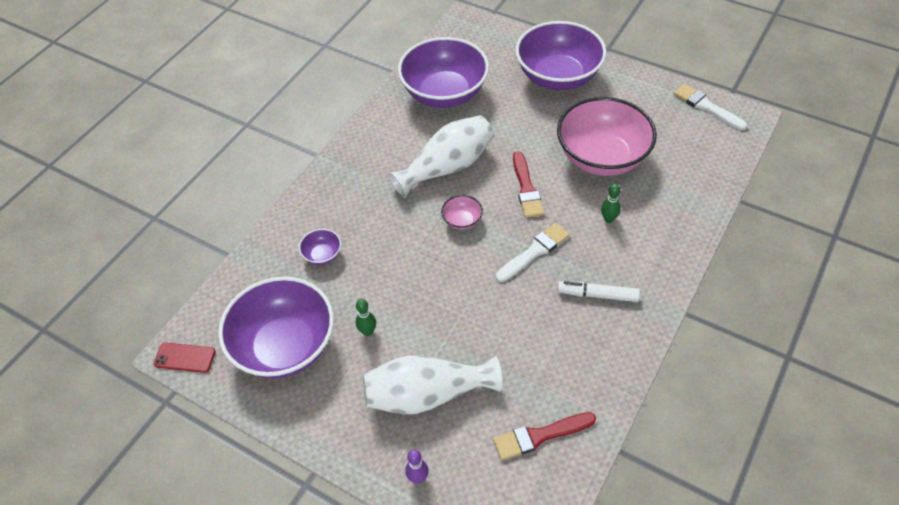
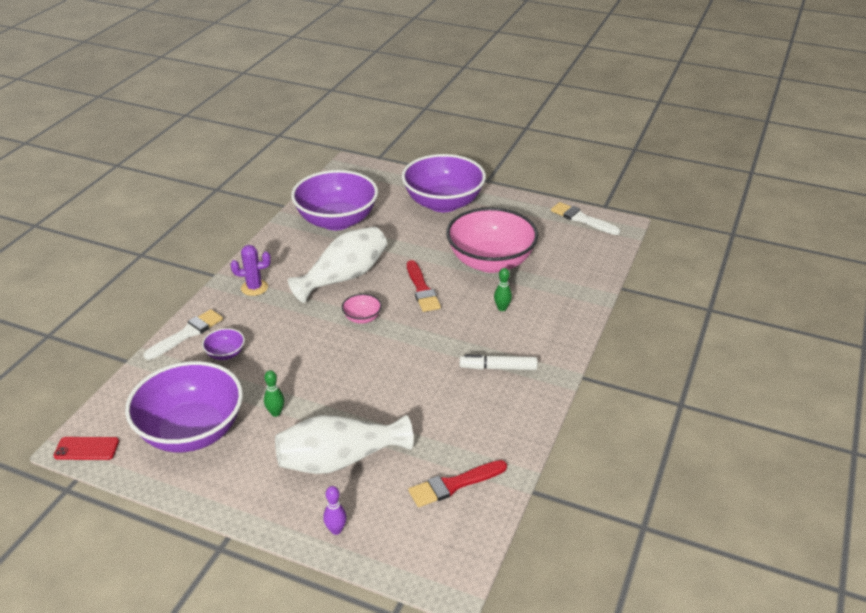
camera: 10 degrees left, 15 degrees down
white brush [496,223,570,282] -> white brush moved to [144,309,223,360]
none -> purple cactus [231,245,271,296]

